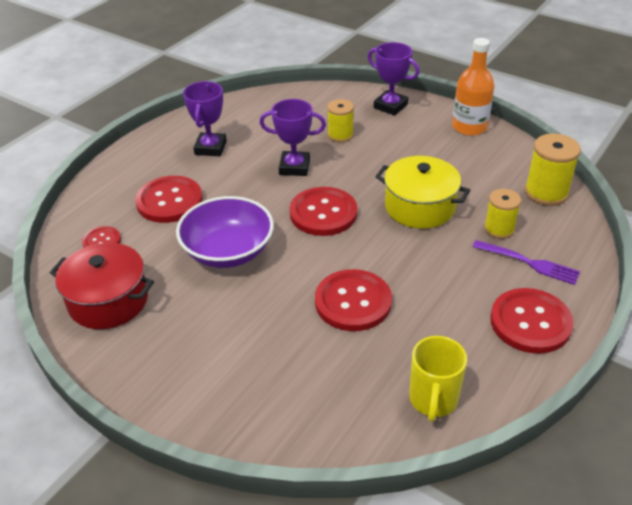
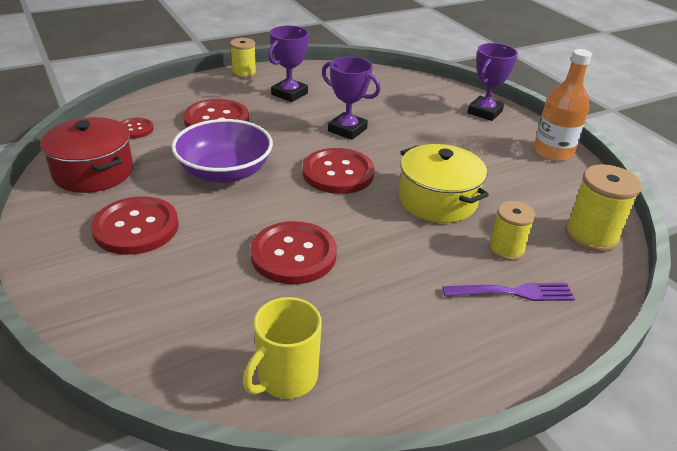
camera: 25 degrees right, 5 degrees down
yellow spool [327,99,354,142] -> yellow spool moved to [230,38,256,78]
purple trophy [368,42,420,116] -> purple trophy turned 60 degrees clockwise [467,43,518,121]
purple fork [473,240,580,285] -> purple fork turned 60 degrees counterclockwise [442,283,575,301]
red button [490,288,574,354] -> red button moved to [91,196,179,255]

